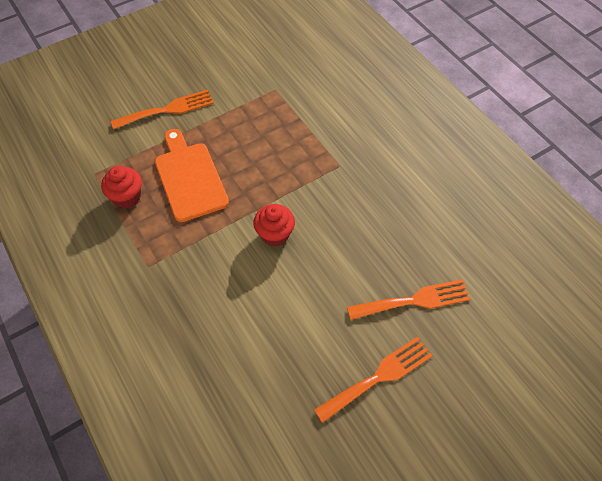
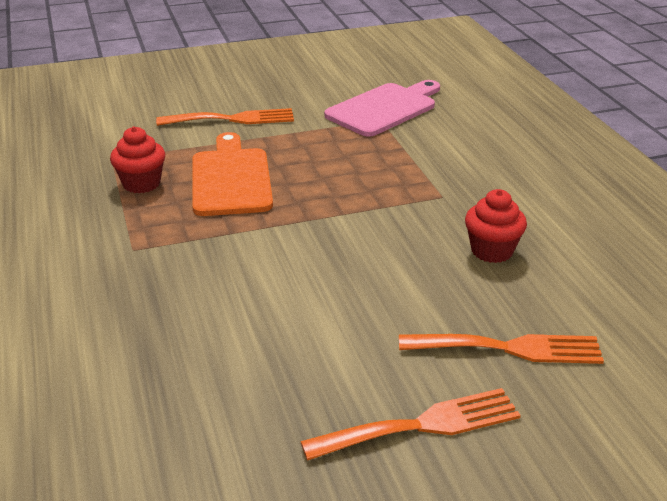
camera: 15 degrees right, 25 degrees down
red cupcake [253,204,295,246] -> red cupcake moved to [465,189,527,263]
none -> pink cutting board [324,80,440,137]

